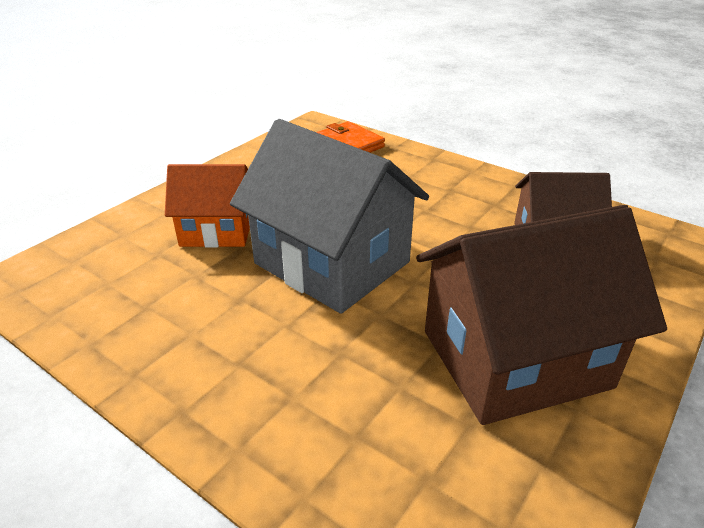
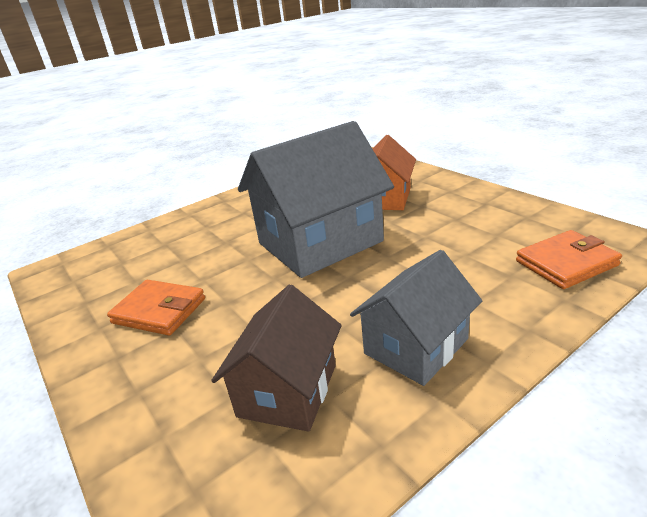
camera: 110 degrees right, 5 degrees down
brown house [416,205,667,425] -> orange wallet [107,280,205,336]
none -> grey house [350,250,482,386]

